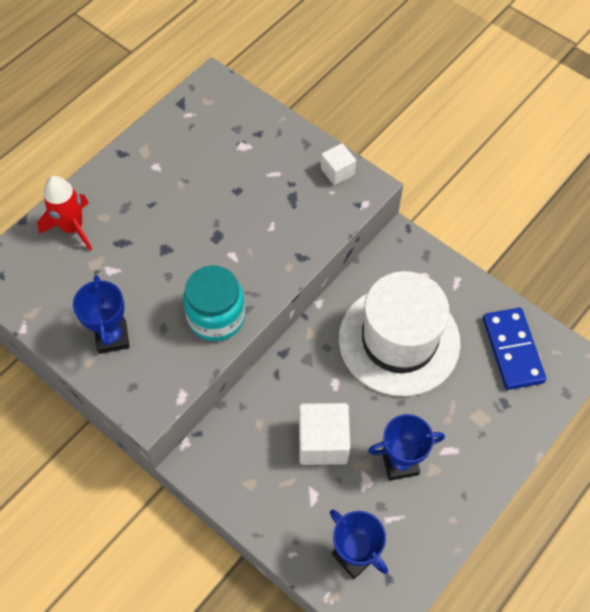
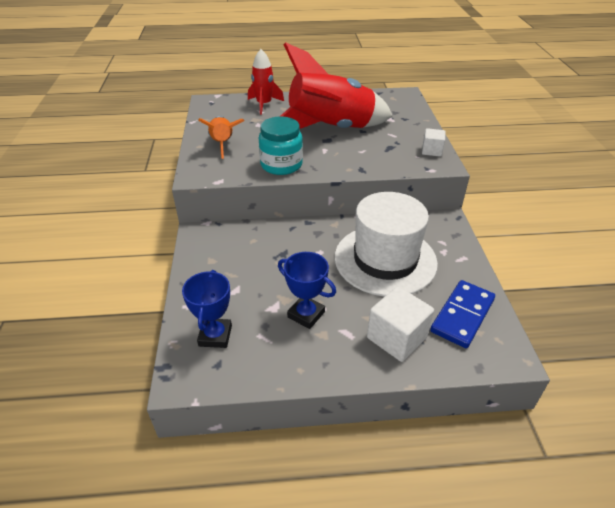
camera: 45 degrees right, 20 degrees down
blue trophy [73,275,130,354] -> orange rocket [198,116,244,159]
white cube [299,403,350,465] -> white cube moved to [367,286,434,362]
none -> red rocket [280,42,392,129]

